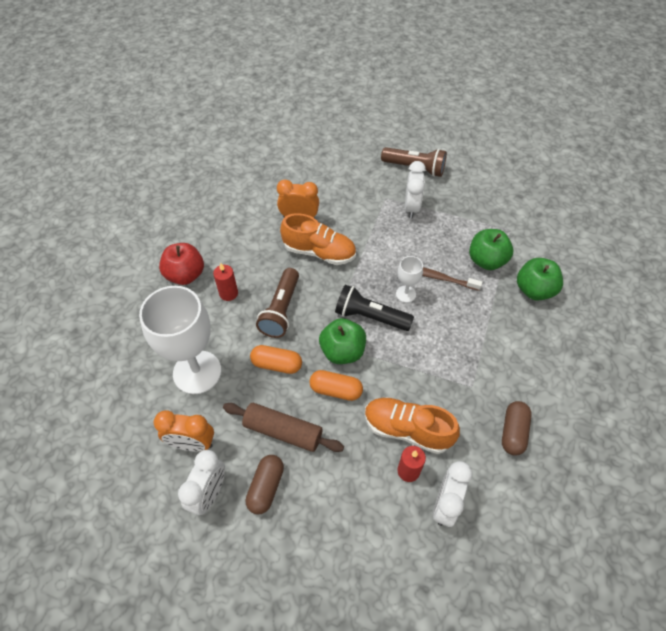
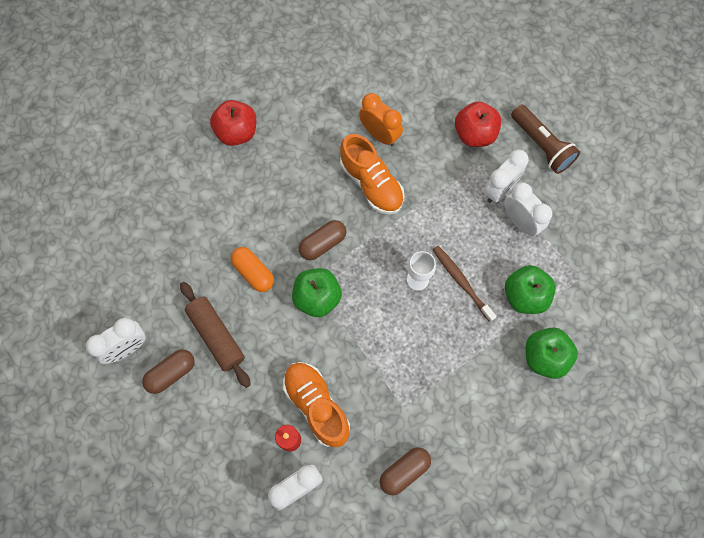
camera: 35 degrees right, 15 degrees up
white goblet [139,286,221,394] -> none
orange clock [153,410,214,451] -> none
red candle [213,263,238,301] -> none
brown flashlight [256,268,299,338] -> none
orange capsule [309,370,363,401] -> none
black flashlight [335,285,414,331] -> none
none -> brown capsule [298,220,346,260]
none -> red apple [455,101,501,147]
none -> white clock [504,182,552,236]

